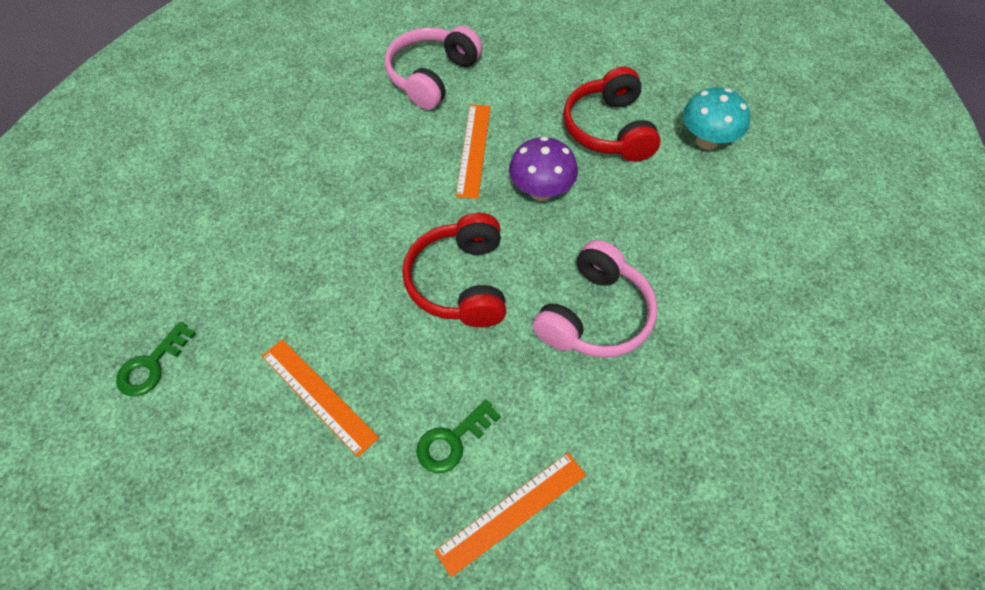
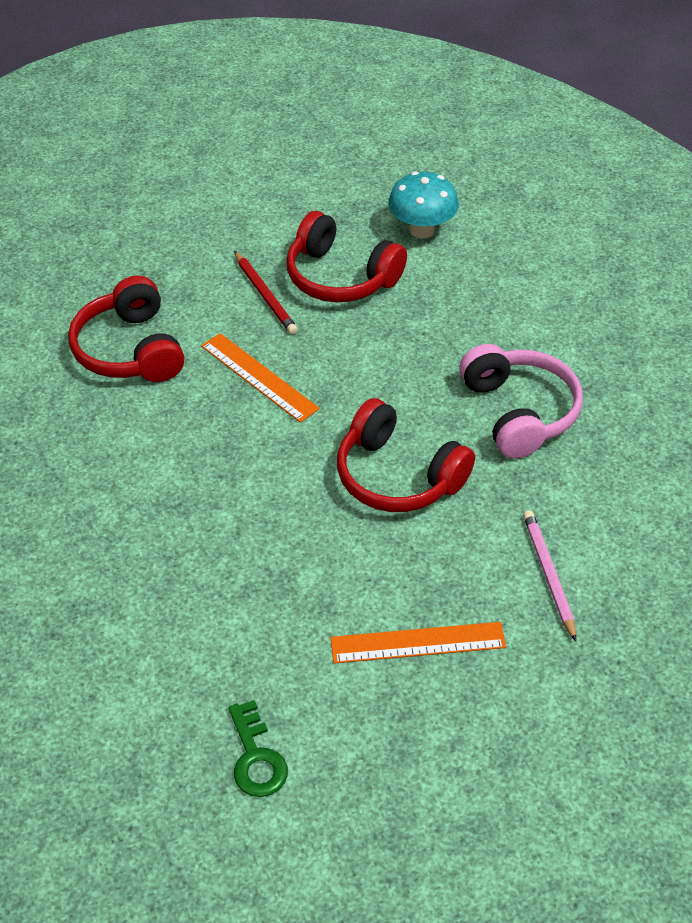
camera: 50 degrees left, 10 degrees down
pink headphones [385,26,483,110] -> red headphones [68,276,184,382]
green key [416,399,501,473] -> pink pencil [523,510,576,641]
orange ruler [435,453,586,577] -> none
purple mushroom [509,137,578,201] -> none
none -> red pencil [234,251,298,335]

